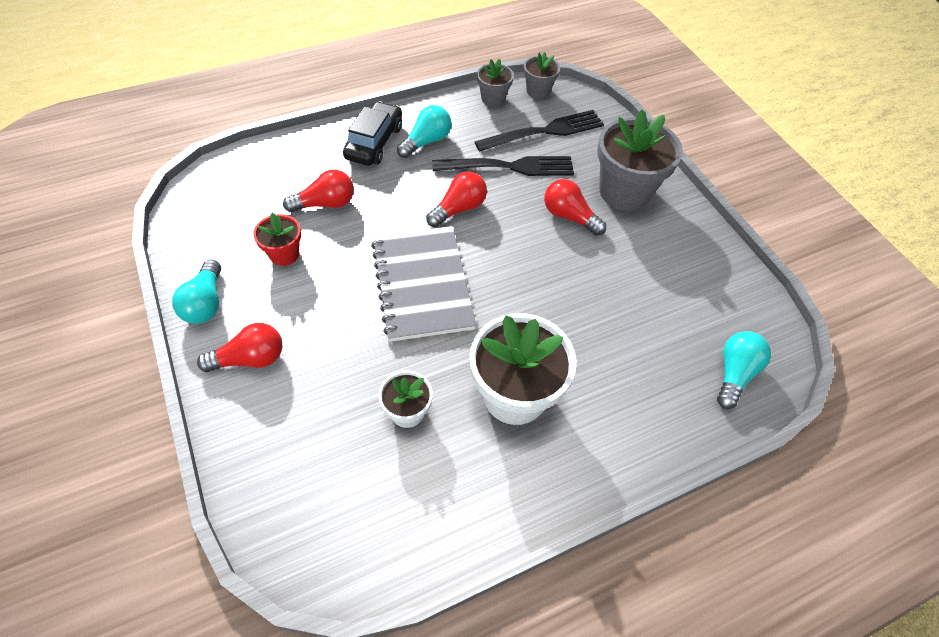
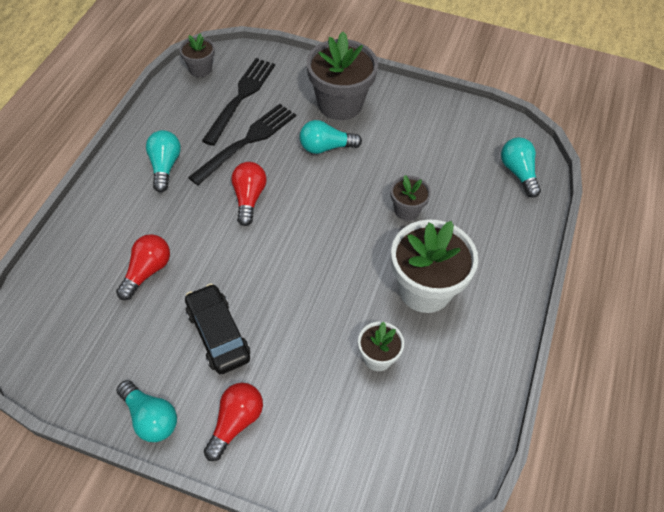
camera: 45 degrees left, 0 degrees up
red flower pot [253,213,301,266] -> none
black car [343,101,402,166] -> black car moved to [185,284,250,374]
grey notebook [371,226,476,342] -> none
grey flower pot [477,59,514,107] -> grey flower pot moved to [391,175,431,221]
red light bulb [544,179,606,236] -> turquoise light bulb [300,120,362,154]

